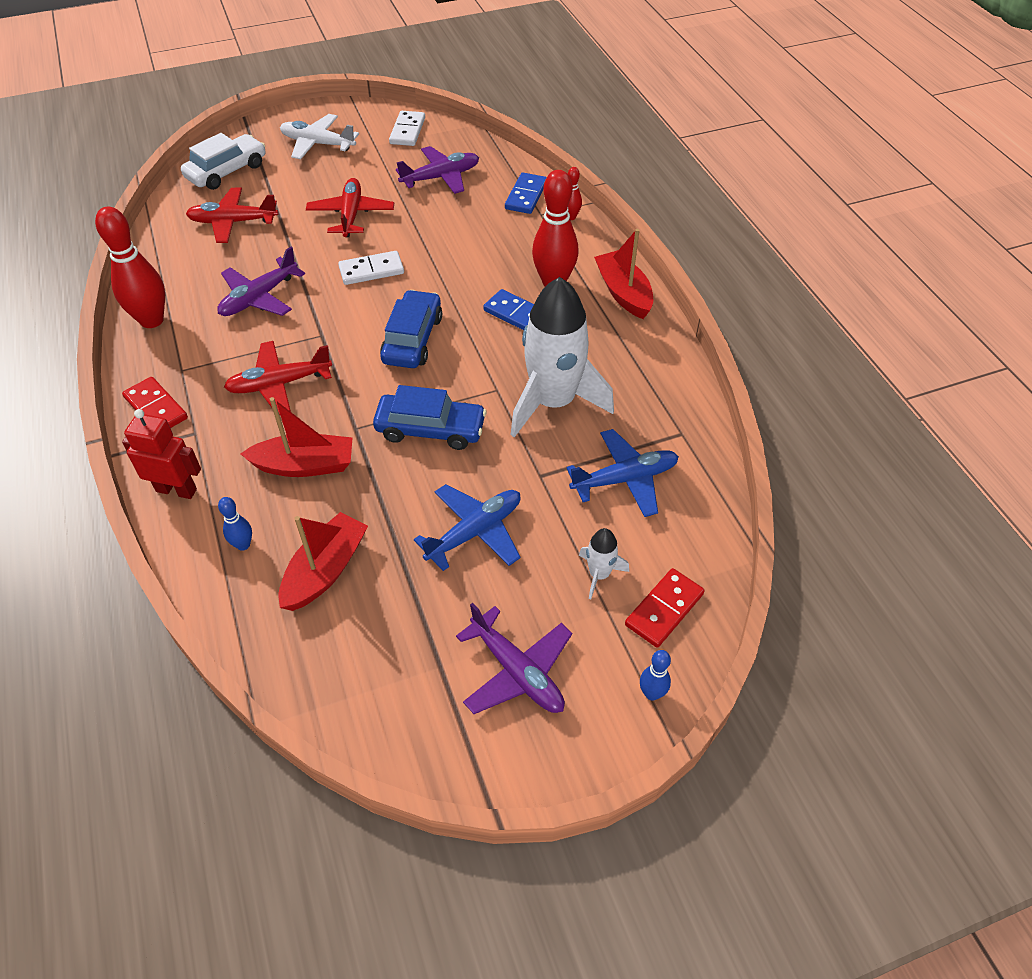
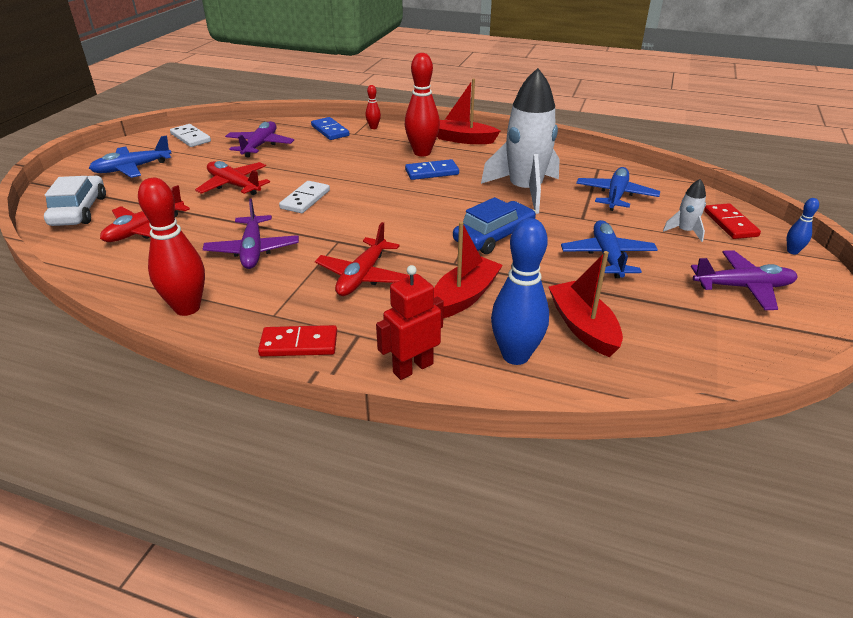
camera: 50 degrees left, 15 degrees down
blue bowling pin [218,497,252,551] -> blue bowling pin [491,218,549,365], size x2.11
white plane [280,114,359,159] -> blue plane [89,135,171,178]
blue car [380,290,442,368] -> none

